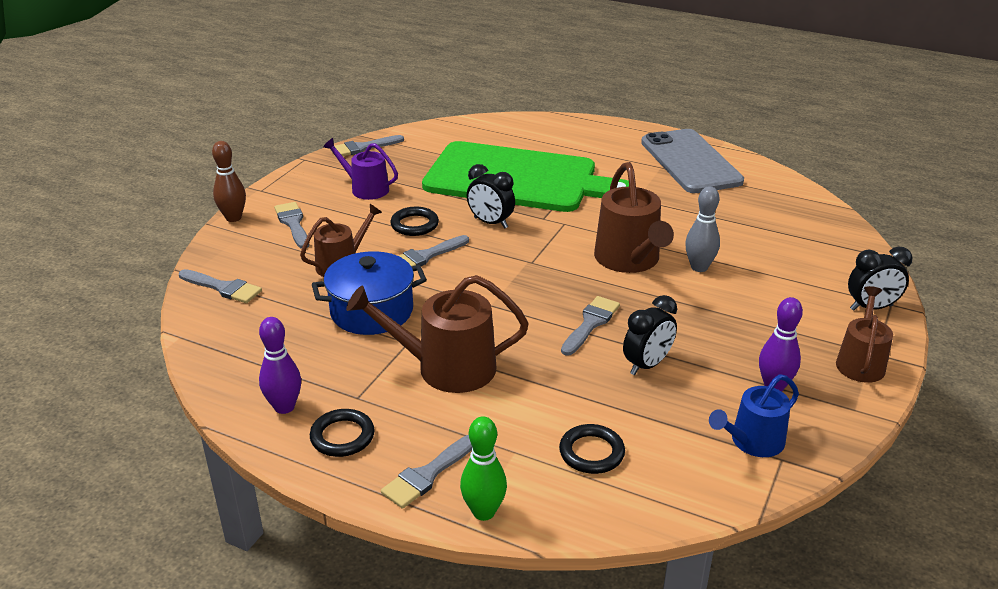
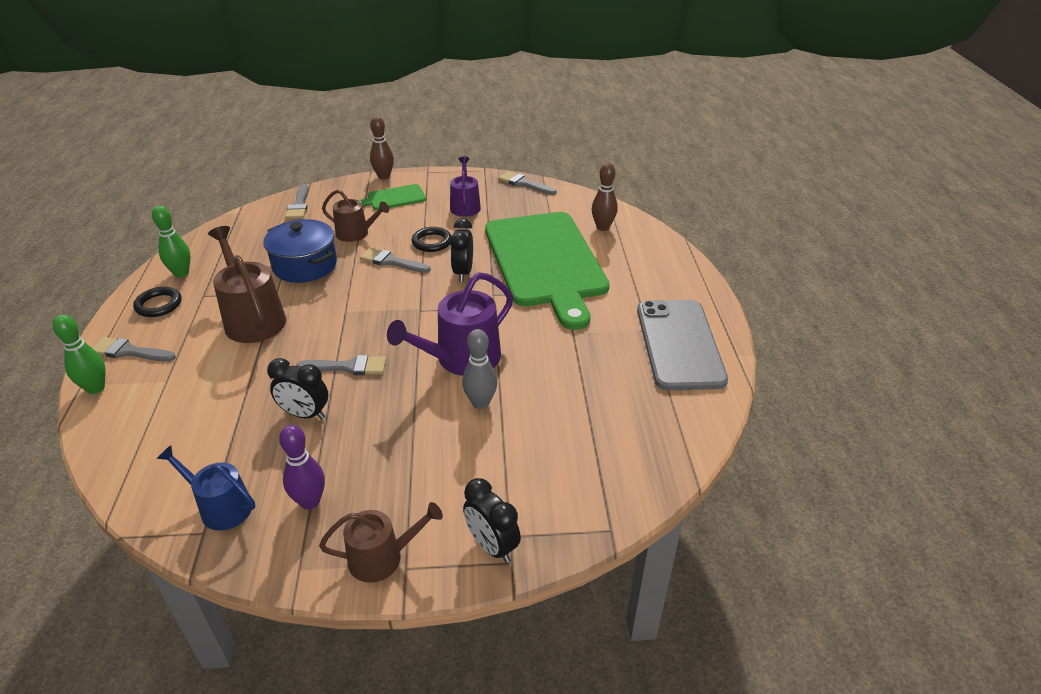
camera: 60 degrees right, 5 degrees up
purple bowling pin [259,317,301,414] -> green bowling pin [152,206,191,277]
grey brush [274,202,309,249] -> green cutting board [358,184,426,210]
black ring [559,424,625,474] -> none
brown watering can [594,162,674,273] -> purple watering can [387,272,513,376]
grey phone [641,129,744,193] -> grey phone turned 45 degrees counterclockwise [637,300,728,390]
none -> brown bowling pin [592,163,618,231]

